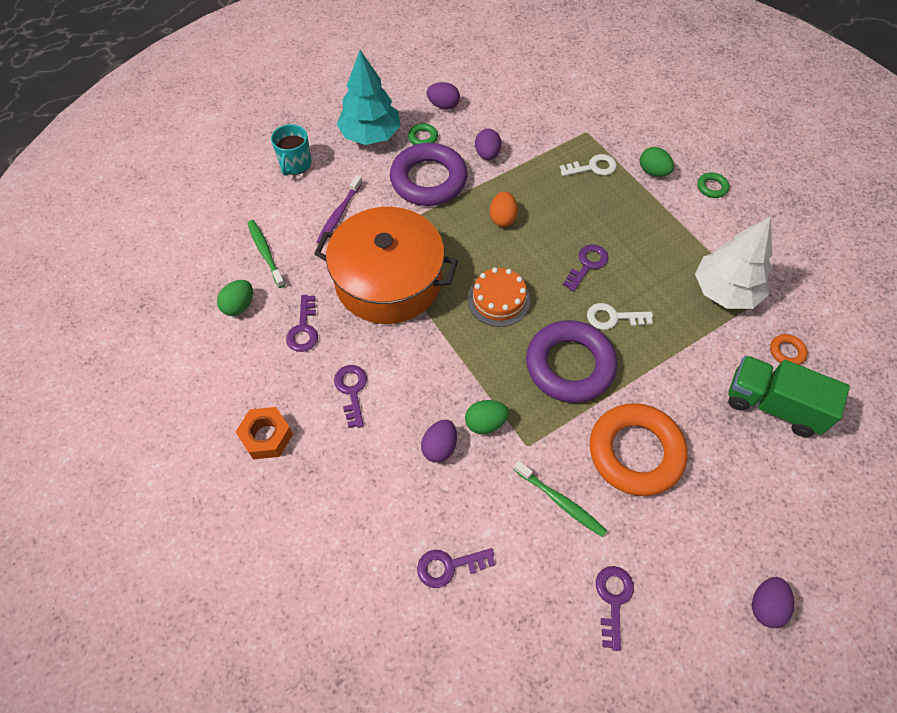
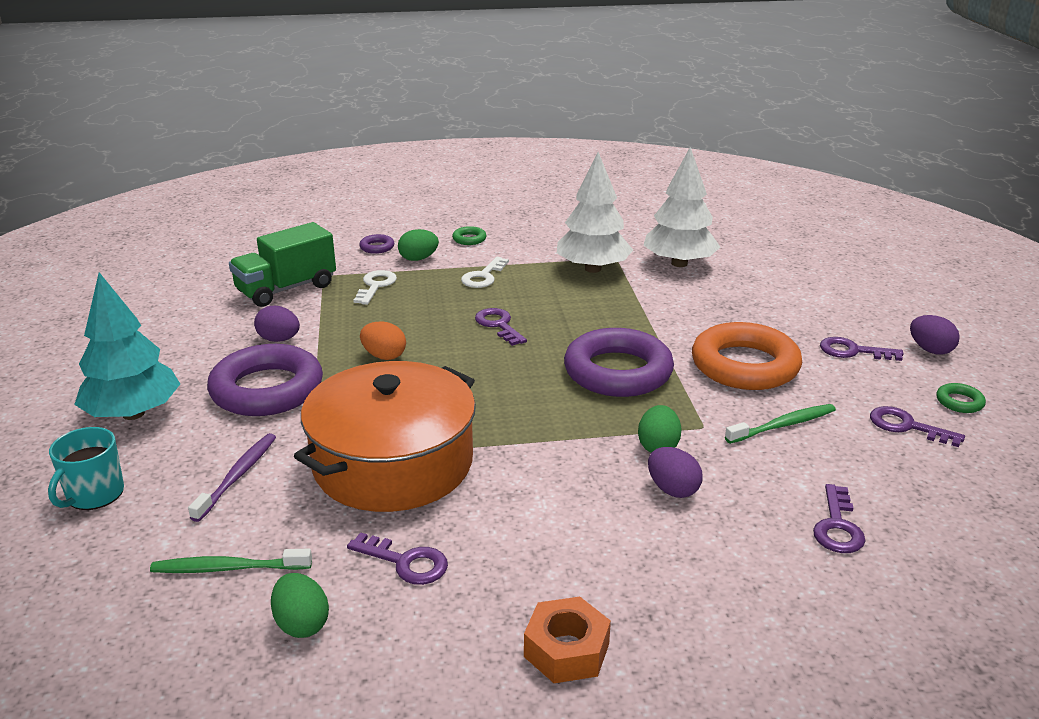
camera: 65 degrees left, 30 degrees down
turquoise mug [271,124,311,176] -> turquoise mug turned 75 degrees clockwise [48,427,124,510]
purple toothbrush [316,175,363,244] -> purple toothbrush turned 120 degrees counterclockwise [188,433,276,522]
purple key [334,365,367,428] -> purple key moved to [820,337,903,361]
green ring [408,123,438,145] -> green ring moved to [936,383,986,413]
purple egg [427,82,460,109] -> none
orange cake [468,267,530,327] -> none
white key [587,303,653,330] -> white key moved to [461,257,509,288]
green truck [728,355,850,437] -> green truck moved to [229,222,336,307]
orange ring [770,334,808,365] -> white tree [643,147,720,267]
none -> purple ring [359,234,394,254]

